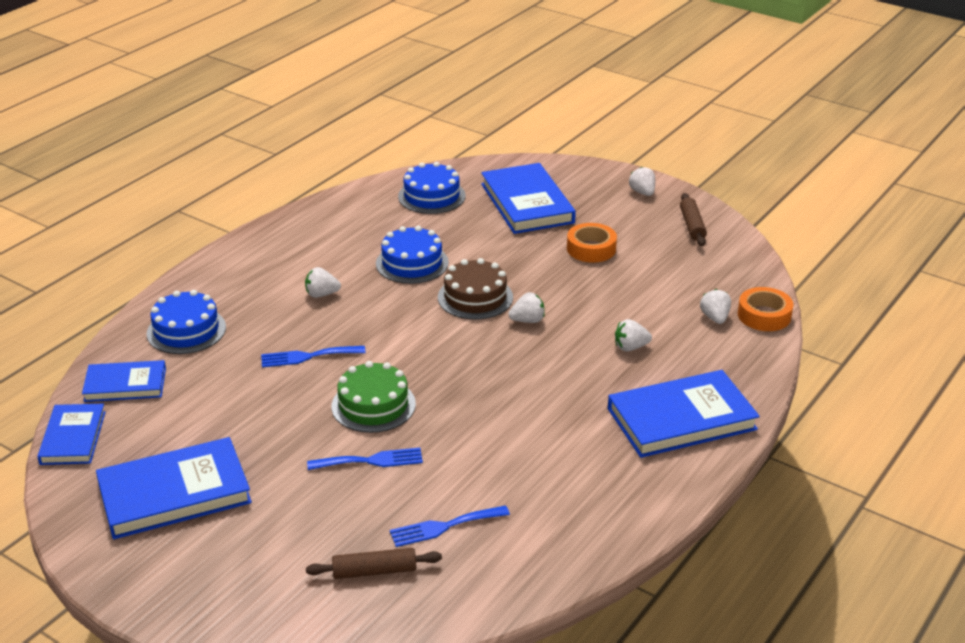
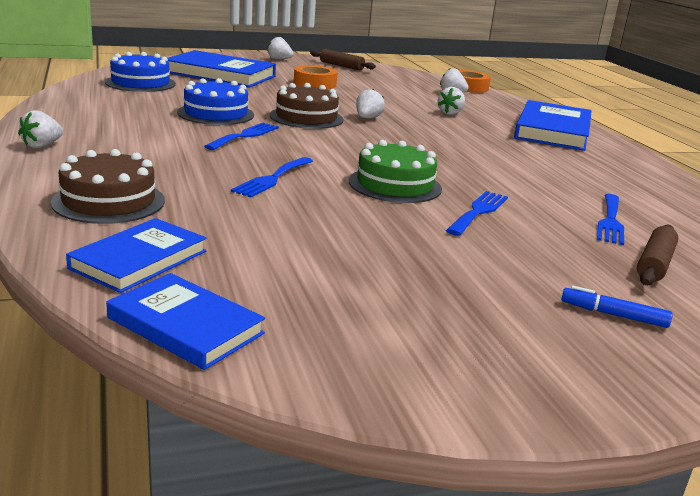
camera: 55 degrees left, 10 degrees down
blue book [96,437,252,539] -> none
blue cake [146,290,226,354] -> brown cake [51,149,165,224]
white strawberry [305,267,341,298] -> white strawberry moved to [18,110,63,148]
none -> blue fork [204,123,279,150]
none -> blue marker [561,285,673,328]

